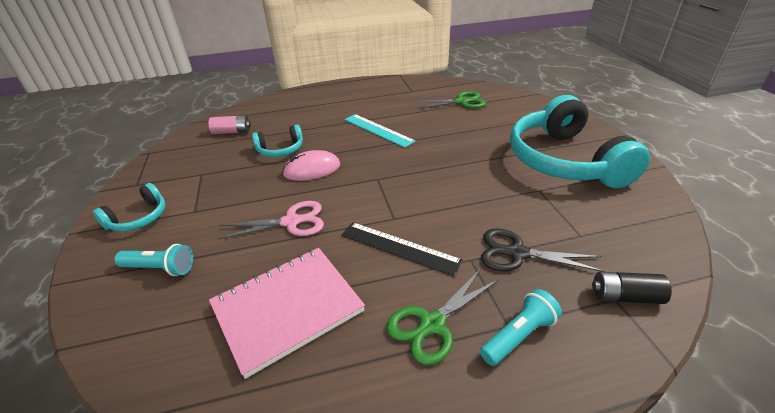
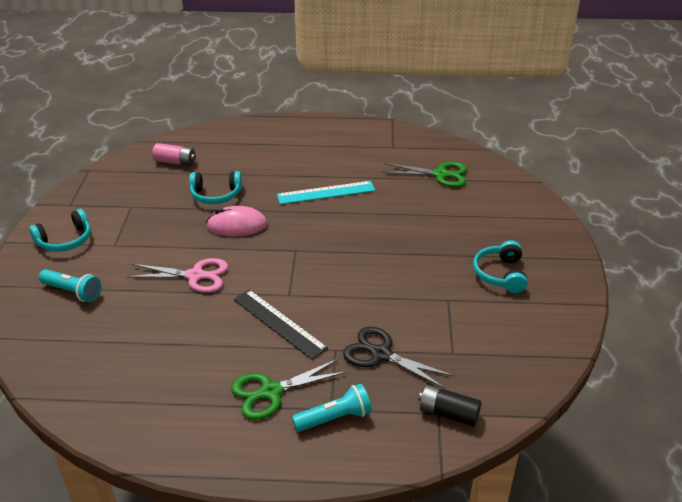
camera: 15 degrees right, 0 degrees up
pink notebook [209,248,365,379] -> none
turquoise ruler [344,114,416,148] -> turquoise ruler turned 75 degrees counterclockwise [277,181,375,204]
turquoise headphones [510,95,650,188] -> turquoise headphones [473,240,528,293], size x0.45

